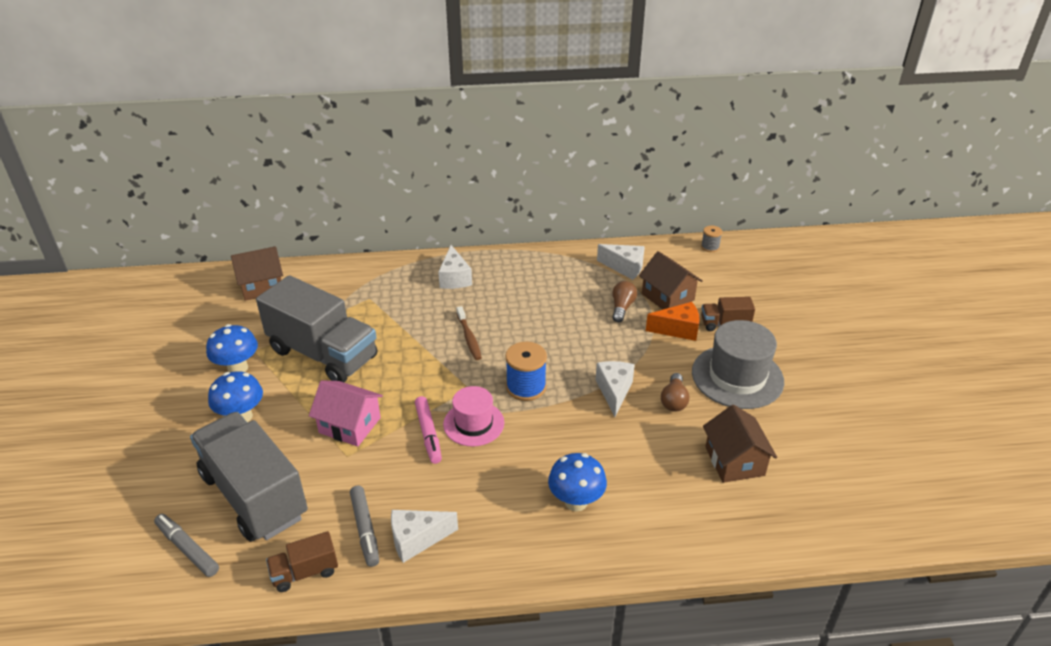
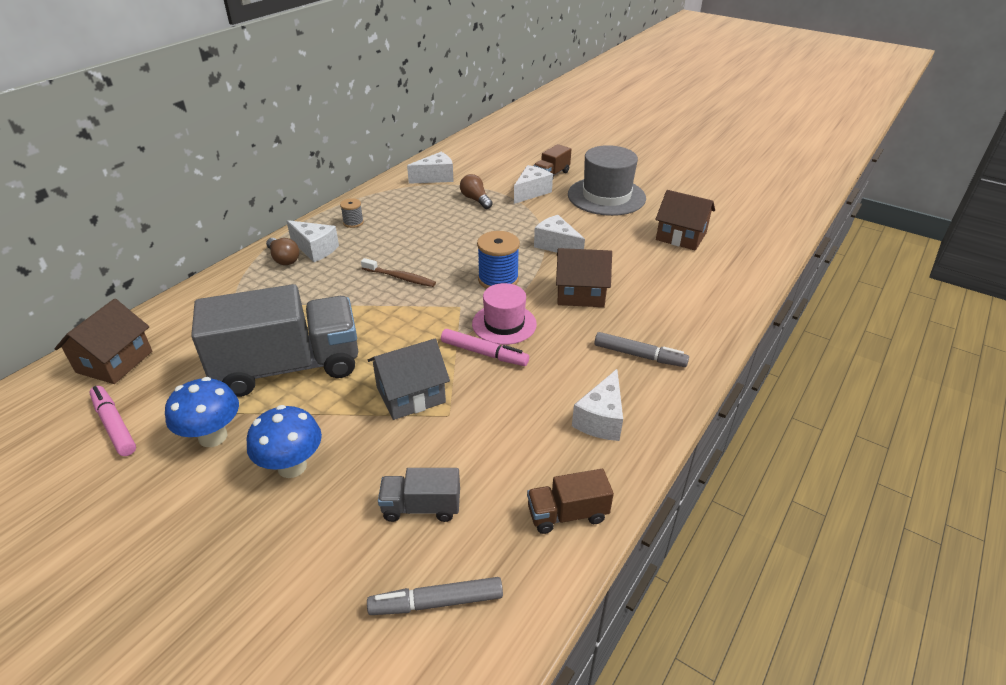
camera: 50 degrees left, 0 degrees up
grey truck [190,412,308,542] -> grey truck [378,468,460,522], size x0.44
brown truck [266,531,338,592] -> brown truck turned 60 degrees clockwise [527,469,614,534]
pink house [309,381,383,447] -> grey house [368,339,450,420]
grey marker [350,486,379,567] -> grey marker moved to [594,332,689,367]
blue mushroom [548,453,607,512] -> none
brown house [639,251,702,309] -> brown house moved to [556,248,612,307]
orange cheese [646,302,700,341] -> white cheese [514,165,553,204]
brown light bulb [661,373,689,412] -> brown light bulb moved to [266,238,299,265]
grey spool [701,226,722,252] -> grey spool moved to [340,198,364,228]
none -> pink marker [89,386,136,456]

